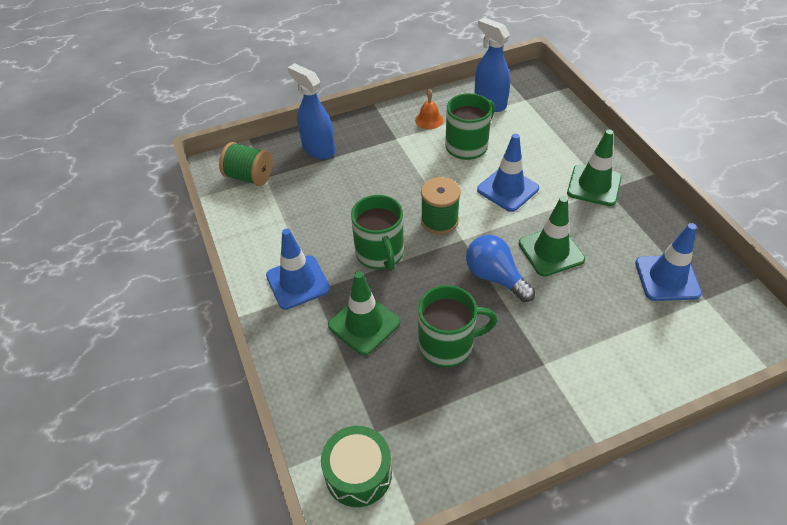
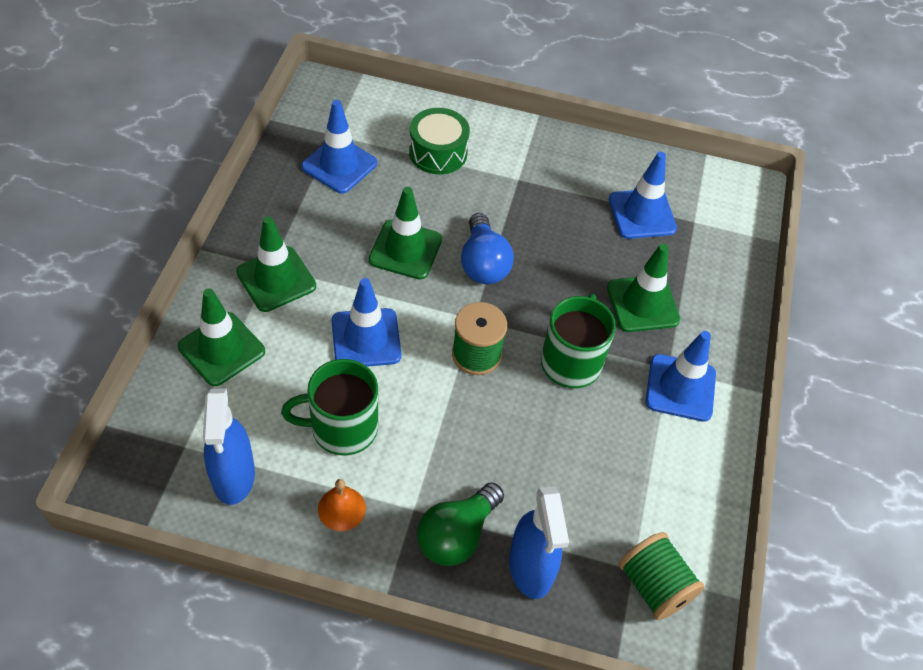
camera: 150 degrees left, 5 degrees up
green drum [321,426,392,507] -> green drum moved to [409,108,470,174]
green mug [418,285,497,367] -> none
none -> green traffic cone [178,288,265,386]
none -> green light bulb [417,482,504,566]
none -> blue traffic cone [609,152,677,239]

